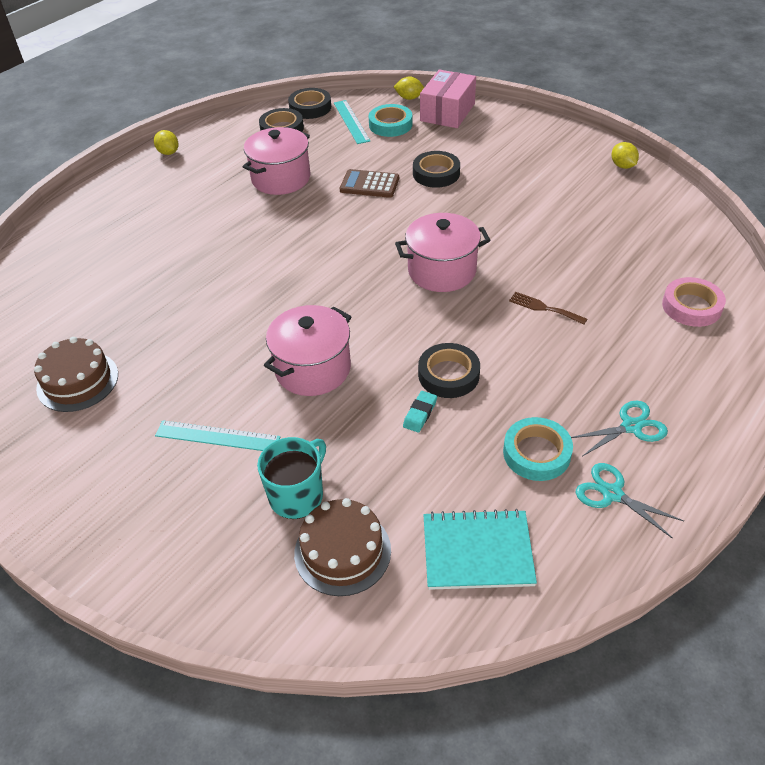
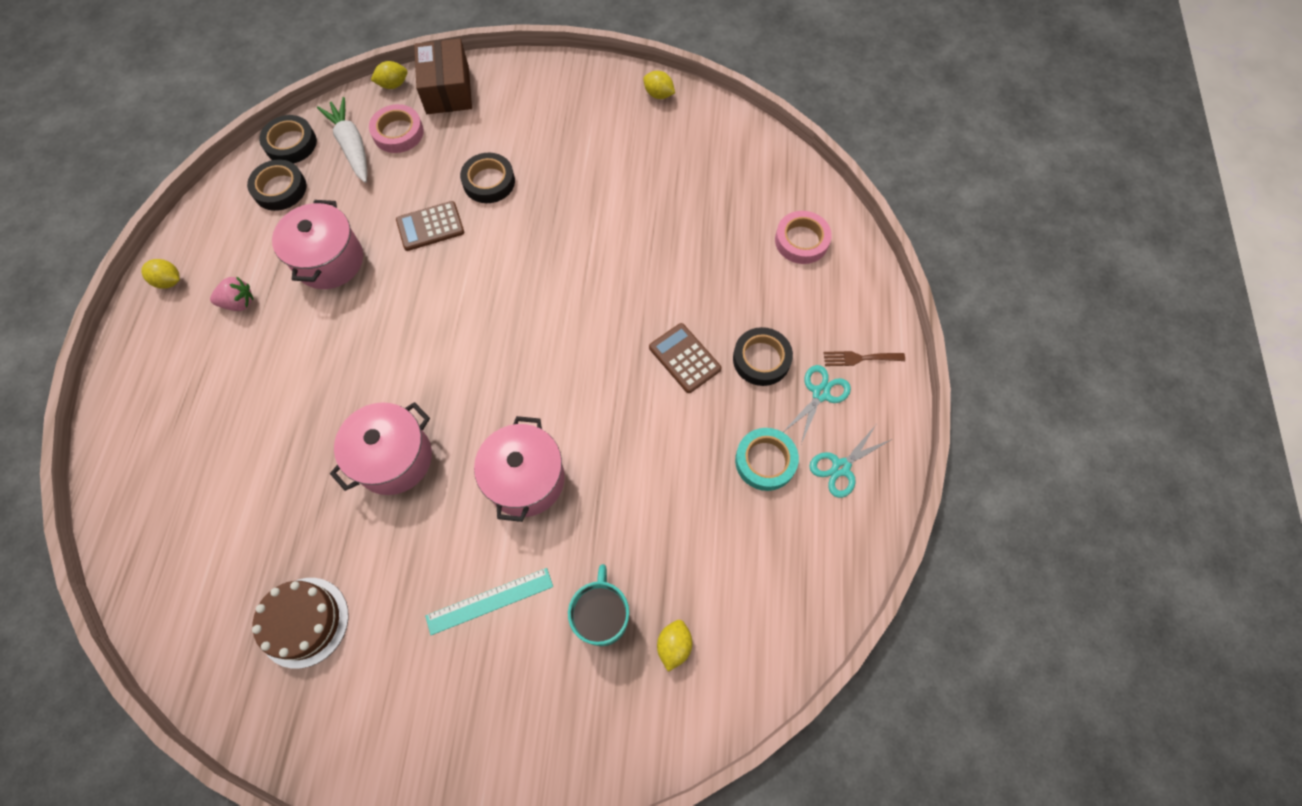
camera: 35 degrees left, 20 degrees up
brown cake [294,498,391,596] -> yellow lemon [657,620,692,672]
turquoise ruler [334,100,370,144] -> white carrot [317,97,367,183]
turquoise tape [369,104,413,137] -> pink tape [369,104,424,153]
pink pot [395,213,491,292] -> pink pot moved to [330,402,432,495]
turquoise eraser [403,391,437,432] -> none
black tape [418,343,480,398] -> black tape moved to [733,327,793,386]
pink box [420,69,476,128] -> brown box [414,39,472,114]
turquoise notebook [423,509,537,590] -> none
brown fork [509,292,587,325] -> brown fork moved to [824,351,905,366]
turquoise scissors [576,463,684,539] -> turquoise scissors turned 45 degrees counterclockwise [809,425,892,498]
none -> pink strawberry [210,276,254,311]
none -> brown calculator [649,323,722,393]

